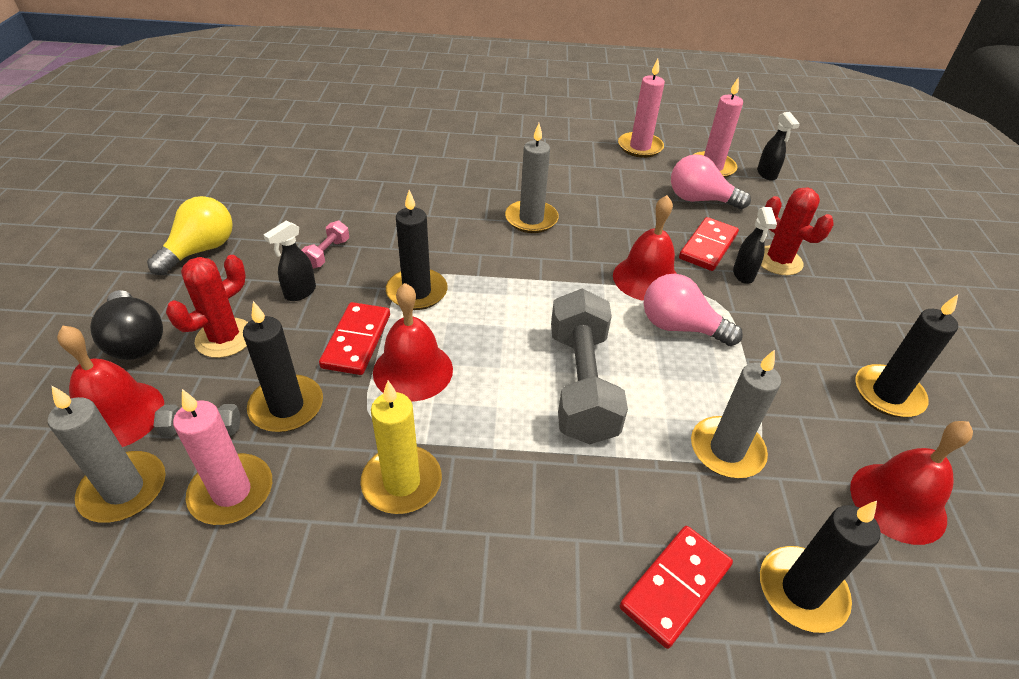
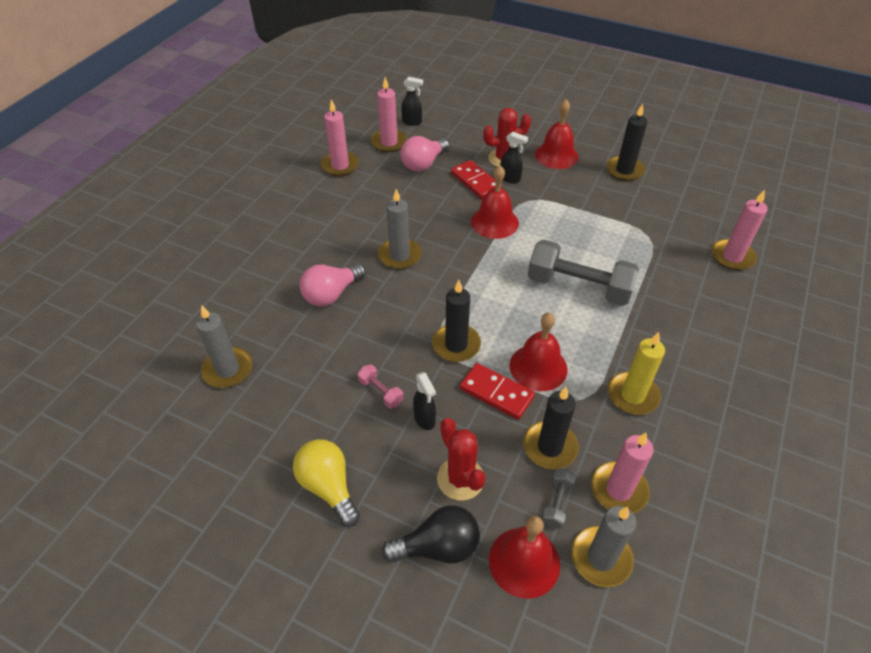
camera: 65 degrees left, 5 degrees up
red domino [620,526,733,649] -> none
pink light bulb [643,274,743,346] -> pink light bulb moved to [300,264,366,306]
grey candle [691,350,781,478] -> grey candle moved to [196,305,252,388]
black candle [760,501,880,633] -> pink candle [711,190,768,270]
red bell [850,421,973,545] -> red bell moved to [535,99,578,169]

